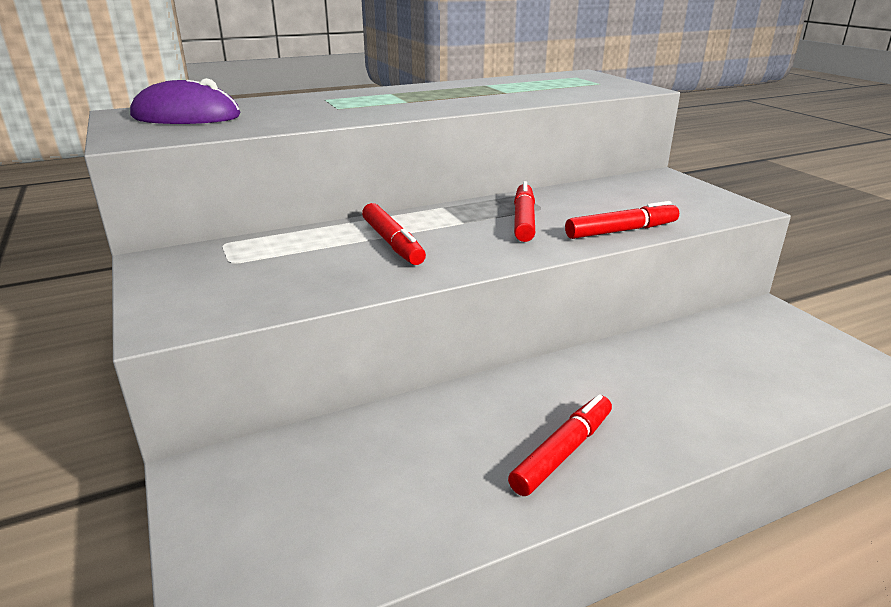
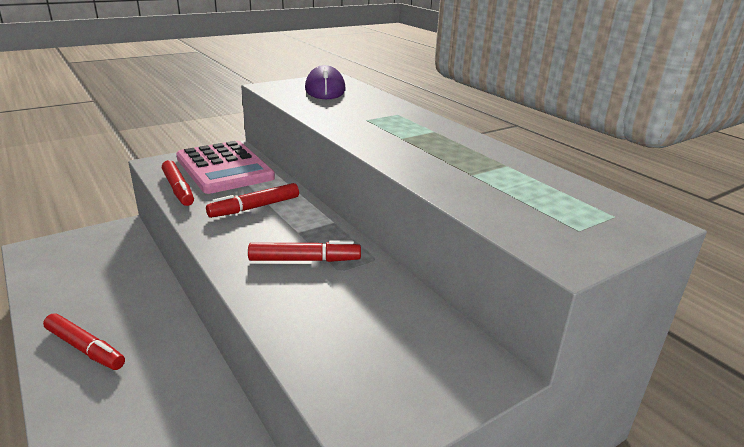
camera: 80 degrees right, 0 degrees up
red marker [565,201,679,239] -> red marker moved to [162,160,194,206]
none -> pink calculator [176,141,275,194]

